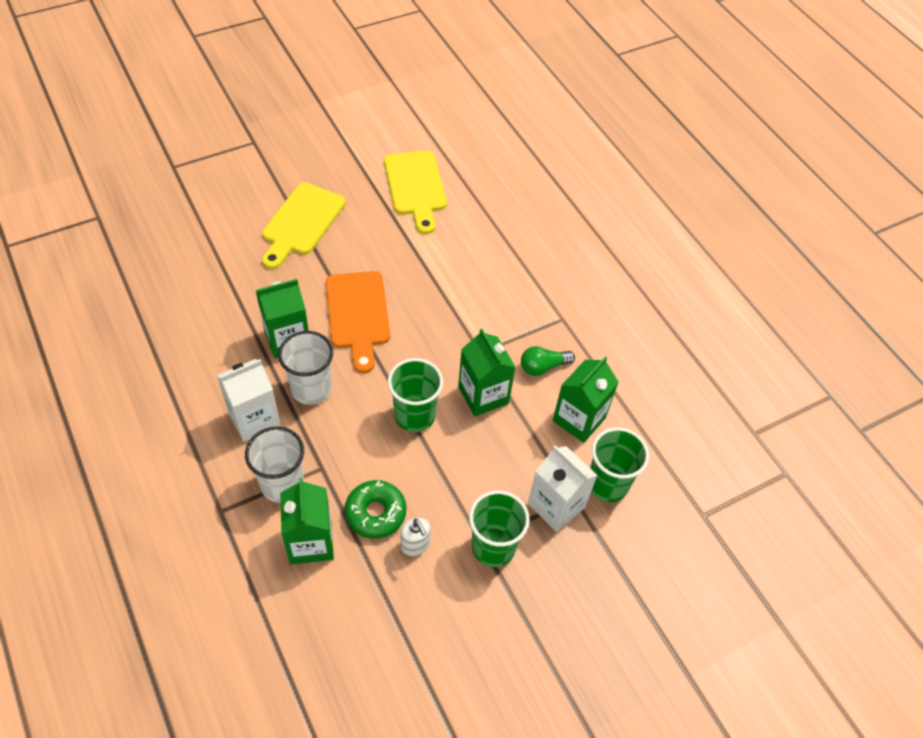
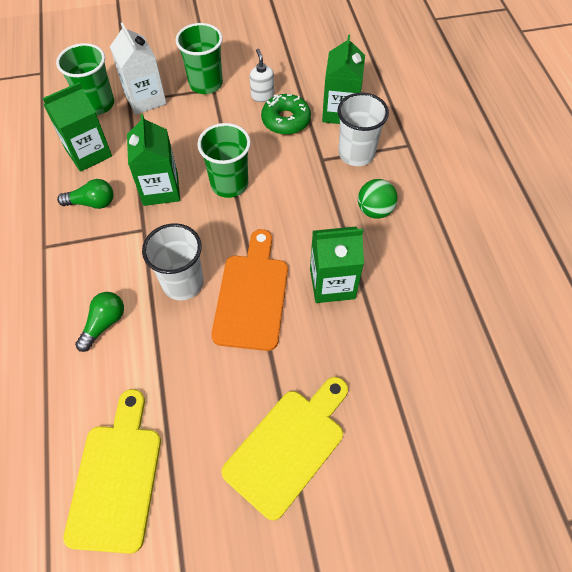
camera: 160 degrees left, 5 degrees up
white carton [216,359,281,442] -> green ball [358,179,398,219]
white cup [278,331,333,405] -> white cup moved to [142,223,204,300]
none -> green light bulb [75,292,124,352]

